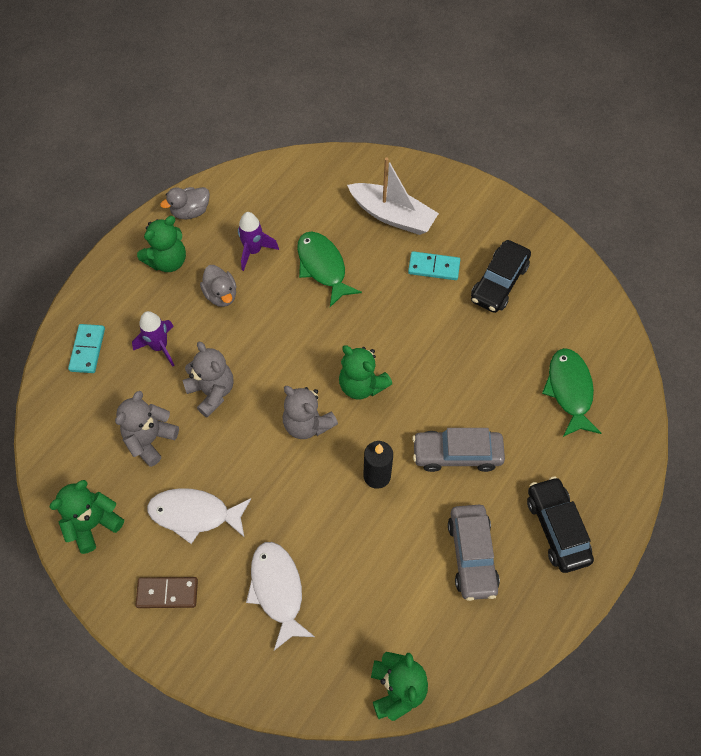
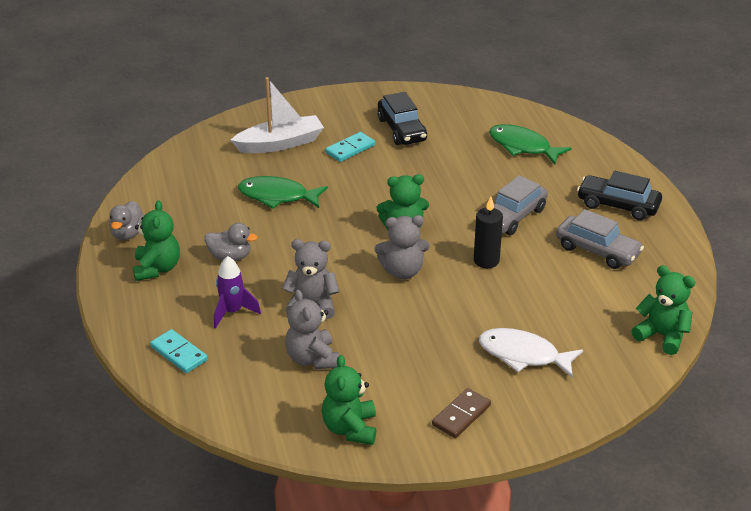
camera: 50 degrees left, 25 degrees down
white fish [147,488,251,544] -> none
purple rocket [238,212,279,271] -> none

